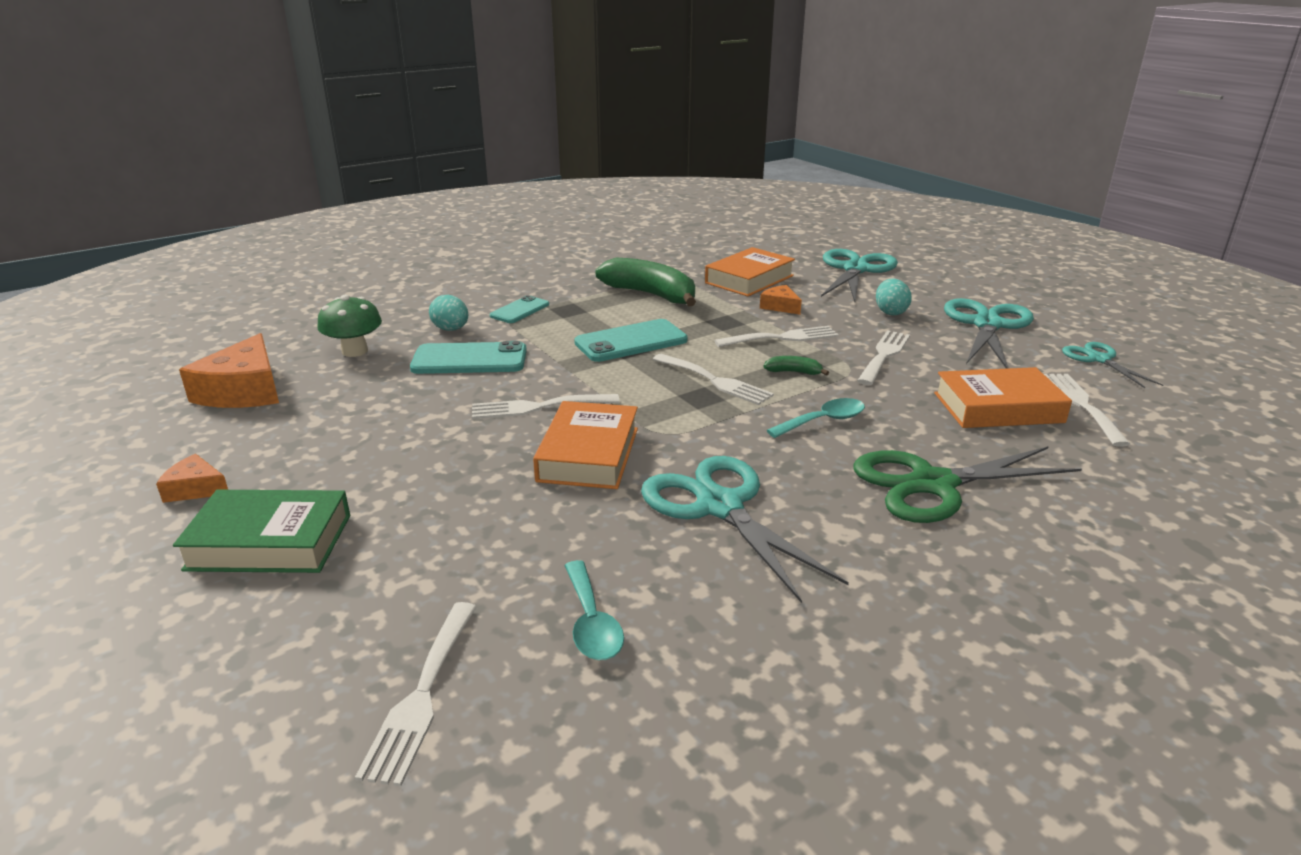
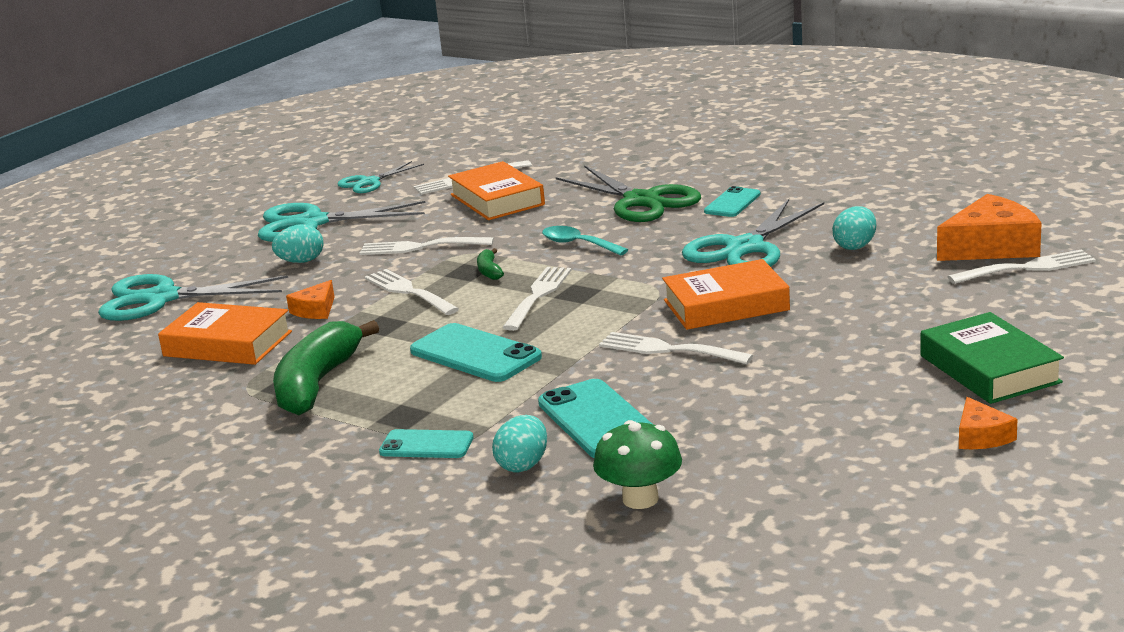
camera: 110 degrees left, 5 degrees down
orange cheese [179,333,279,408] -> orange cheese moved to [937,194,1041,261]
white fork [472,394,620,419] -> white fork turned 150 degrees clockwise [599,332,753,364]
turquoise spoon [564,560,624,660] -> none
none -> turquoise phone [704,186,761,217]
none -> turquoise egg [832,206,876,250]

